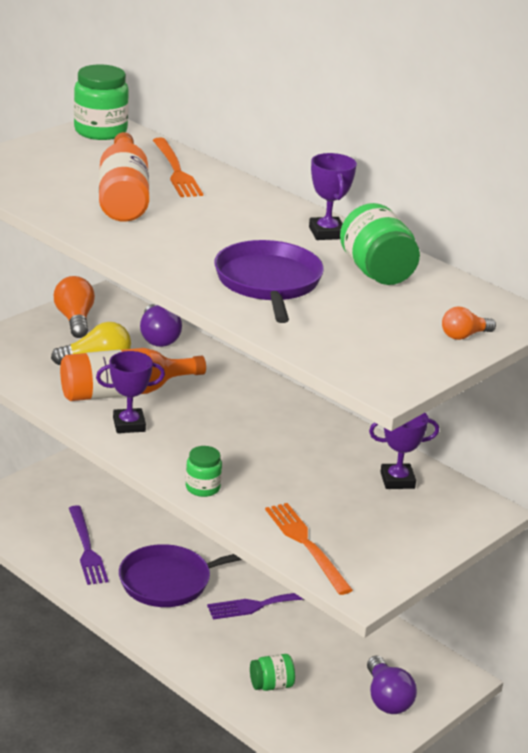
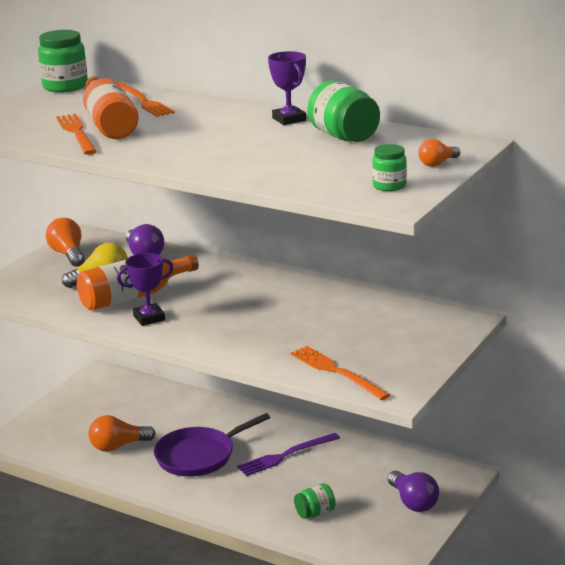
camera: 10 degrees left, 5 degrees down
purple fork [69,505,109,585] -> orange light bulb [88,415,156,452]
green jar [186,446,222,497] -> green jar moved to [372,144,407,191]
purple pan [214,240,324,323] -> none
purple trophy [369,413,439,489] -> none
none -> orange fork [56,114,97,155]

